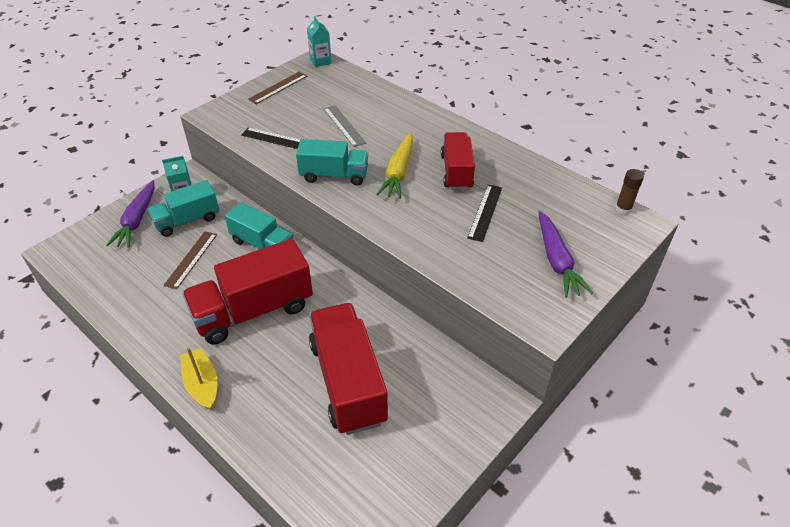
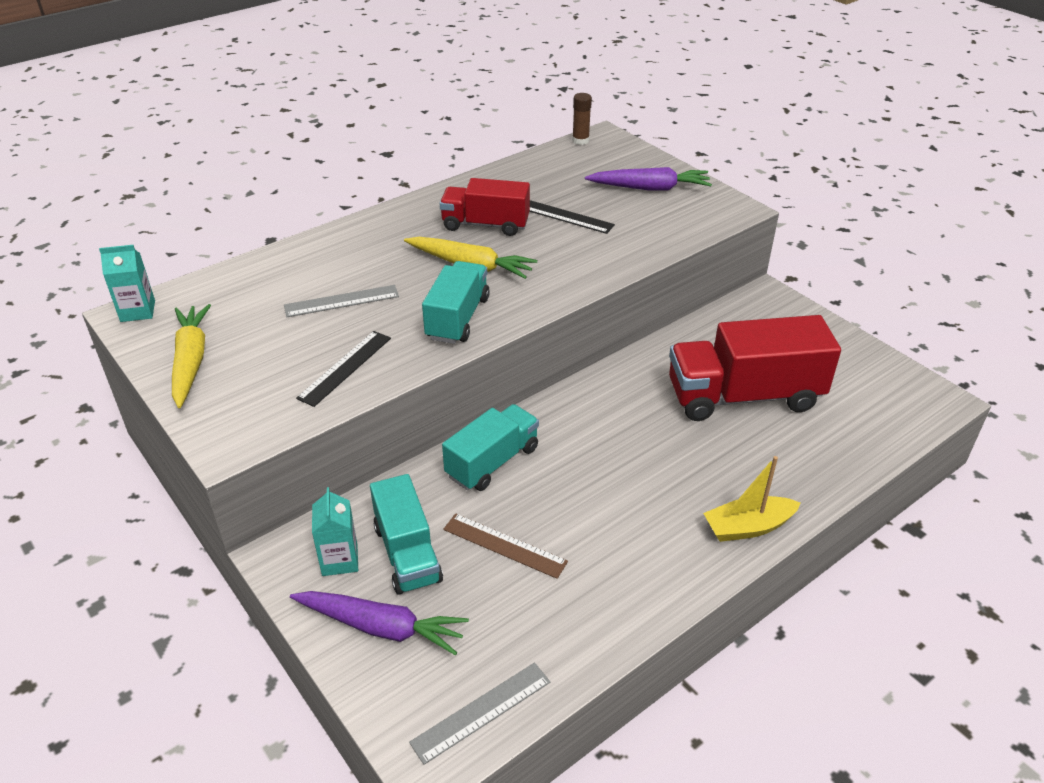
camera: 80 degrees left, 5 degrees down
red truck [182,239,313,344] -> none
brown ruler [248,72,307,104] -> yellow carrot [172,304,211,408]
none -> grey ruler [409,663,550,765]

